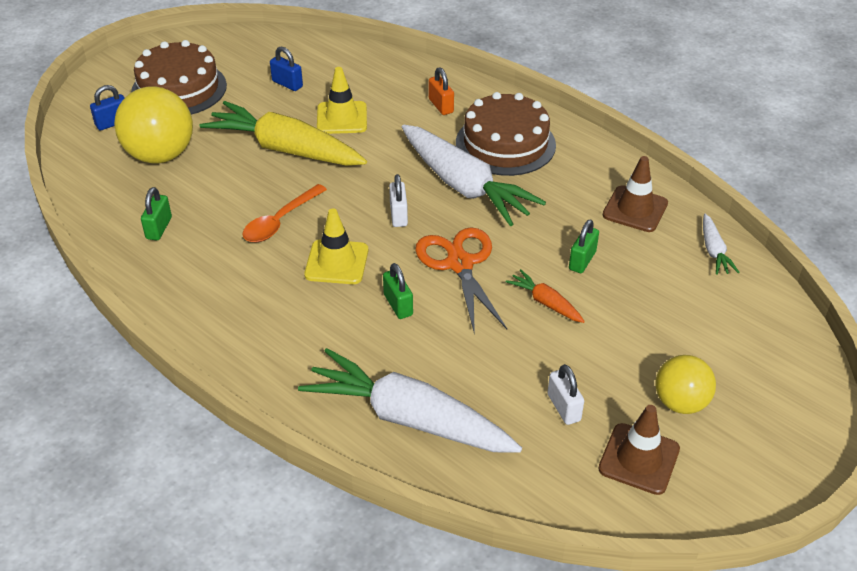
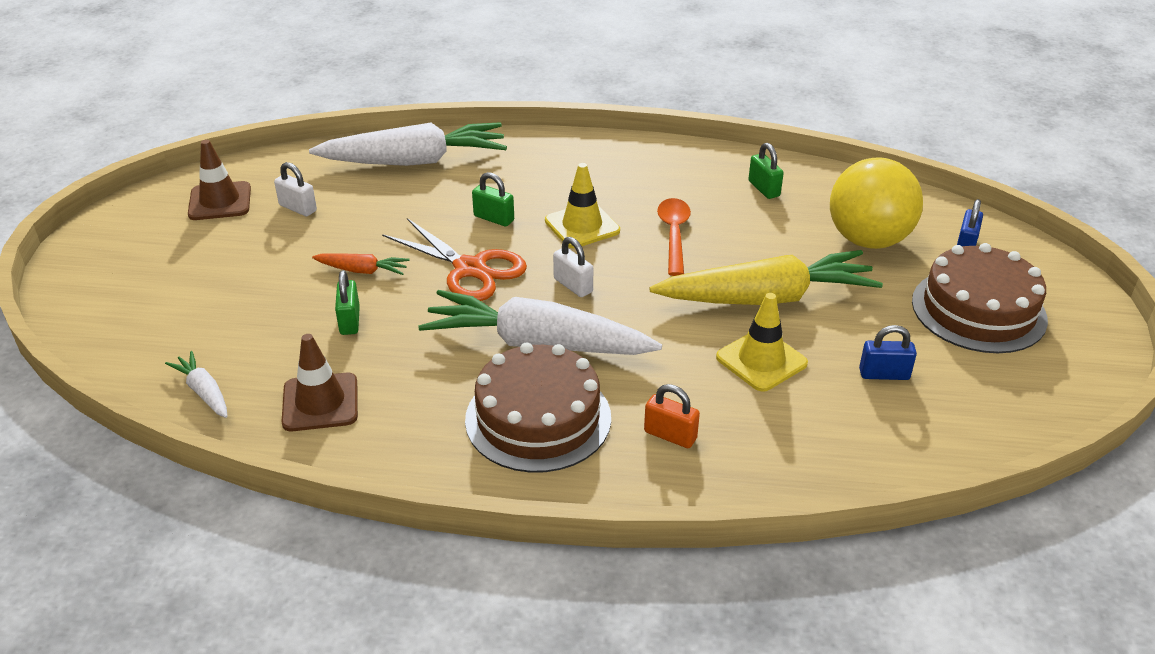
camera: 145 degrees right, 5 degrees down
yellow ball [655,355,716,414] -> none

